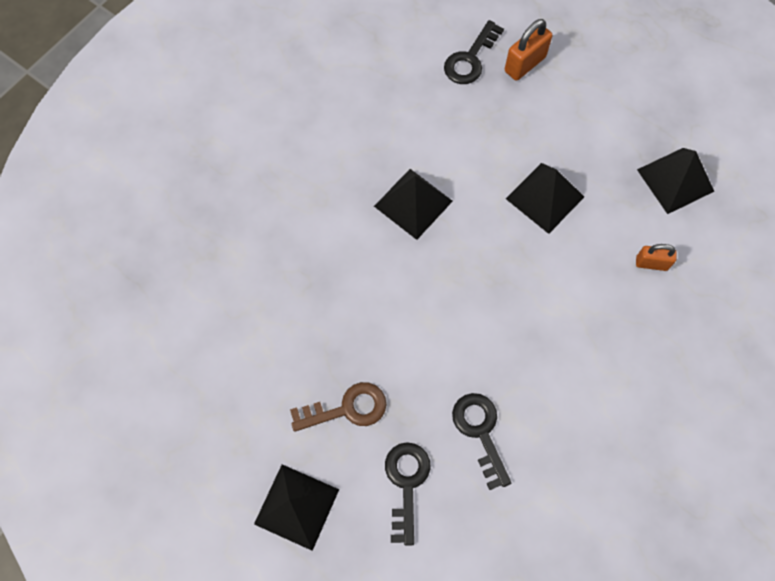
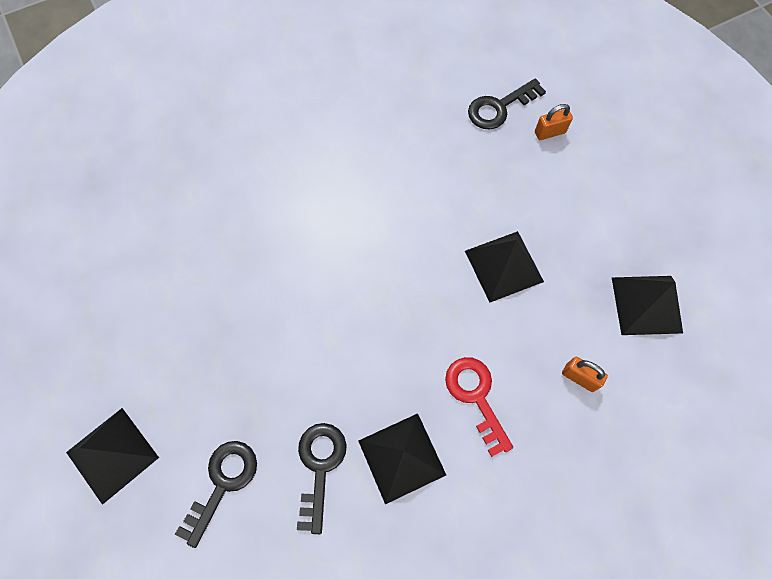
camera: 25 degrees right, 0 degrees up
brown key [290,382,386,432] -> none
black pyramid [374,169,453,240] -> black pyramid moved to [358,413,446,504]
orange padlock [505,19,552,81] -> orange padlock [535,104,573,140], size x0.66
none -> red key [445,357,513,457]

